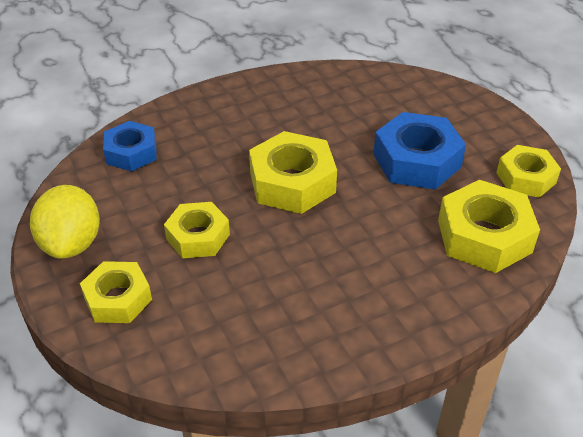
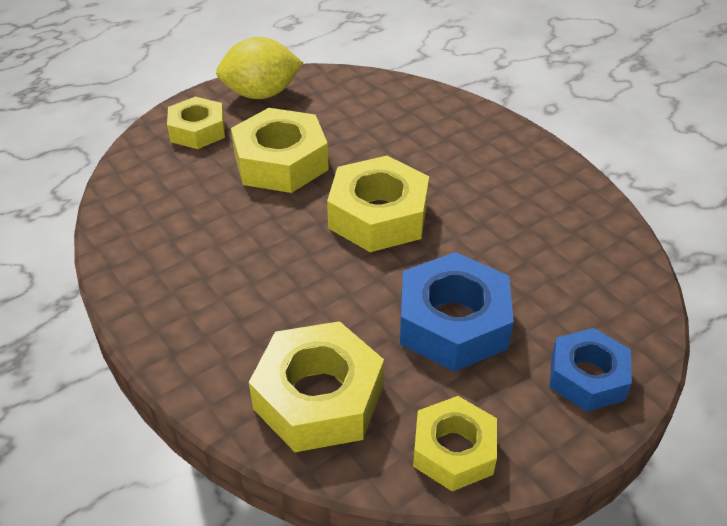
camera: 80 degrees right, 0 degrees up
blue nut [103,121,157,172] -> blue nut moved to [550,328,632,412]
yellow nut [164,202,230,258] -> yellow nut [231,108,329,193], size x1.54

